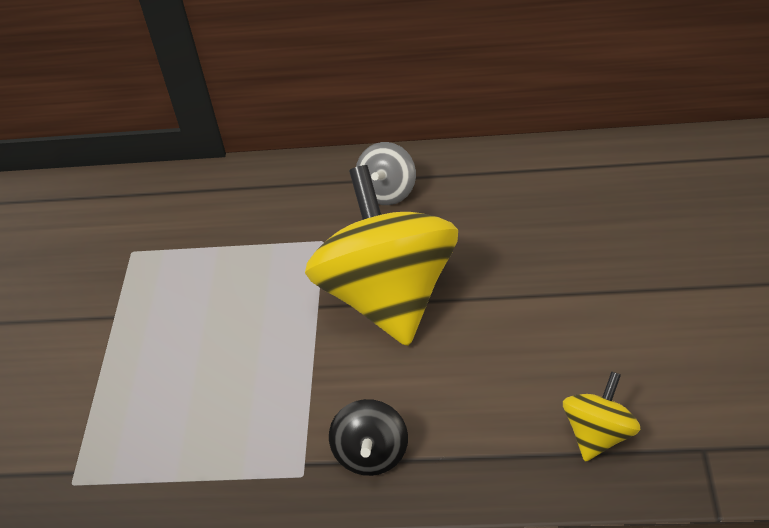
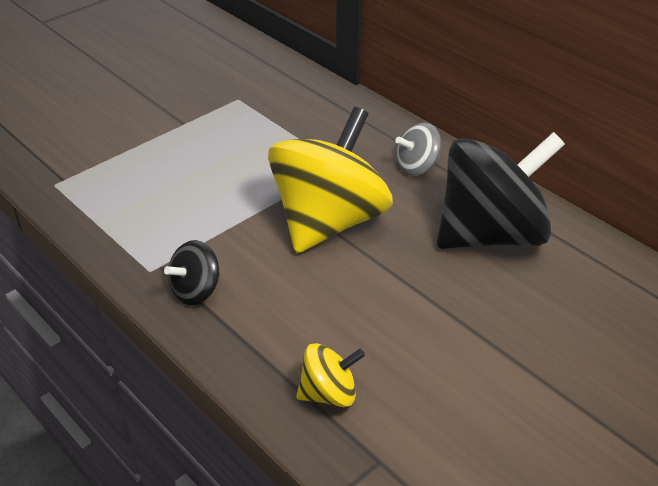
camera: 40 degrees right, 5 degrees down
none -> black spinning top [437,132,565,249]

